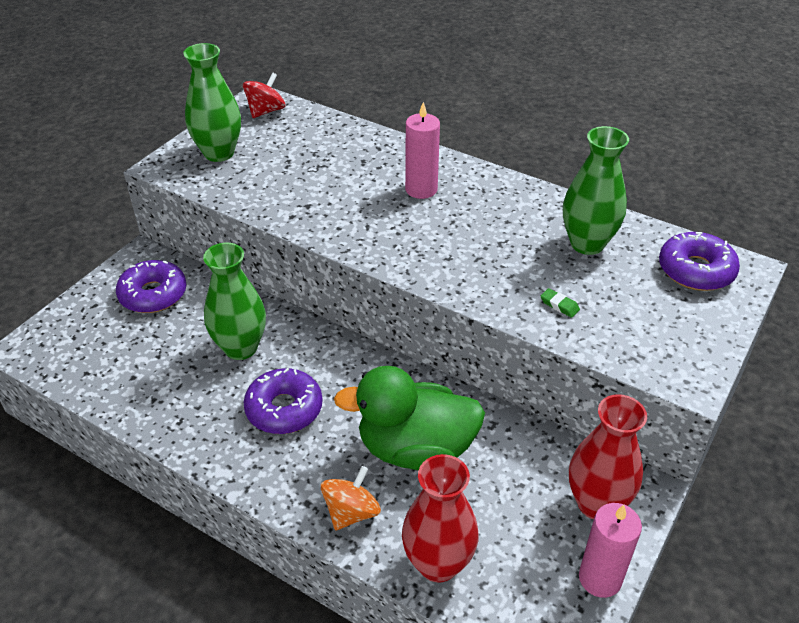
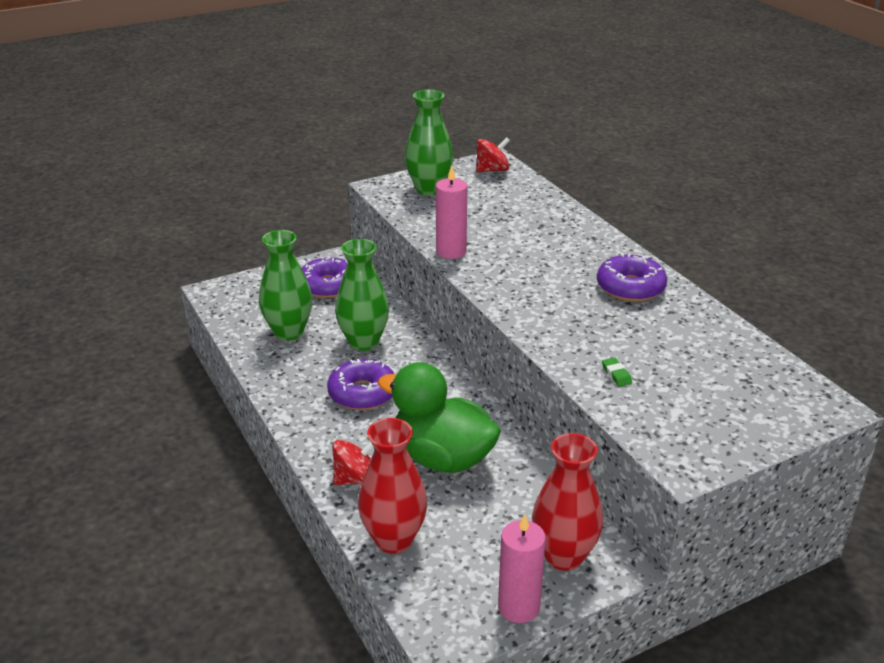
camera: 30 degrees right, 10 degrees down
orange spinning top [321,466,381,531] -> red spinning top [332,440,374,485]
pink candle [405,102,440,199] -> pink candle moved to [436,166,467,259]
green vase [563,126,629,255] -> green vase moved to [259,230,312,341]
purple donut [659,232,740,291] -> purple donut moved to [597,253,667,302]

